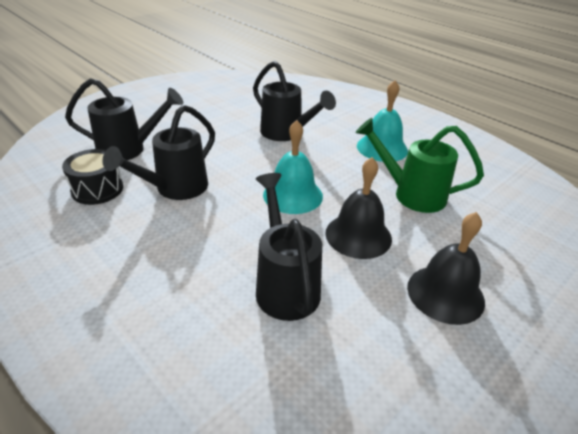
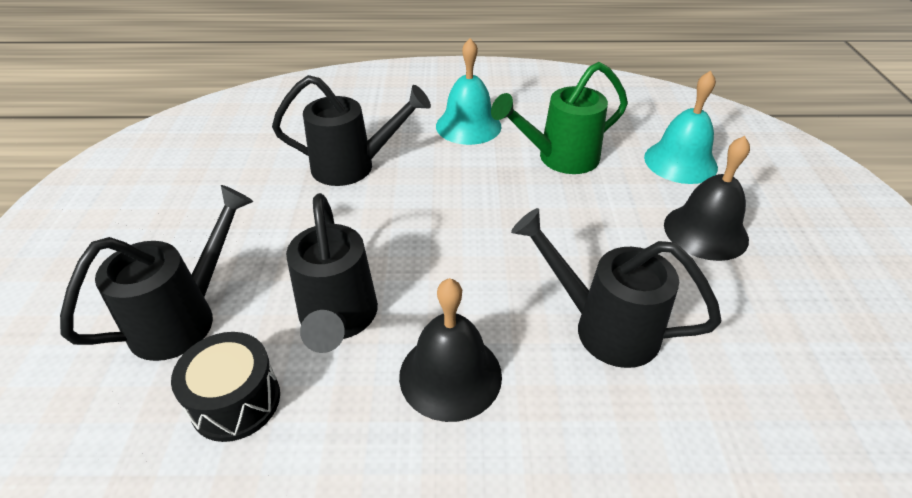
camera: 45 degrees left, 5 degrees up
turquoise bell [263,120,323,214] -> turquoise bell moved to [644,71,718,184]
black bell [325,157,392,259] -> black bell moved to [399,278,502,422]

